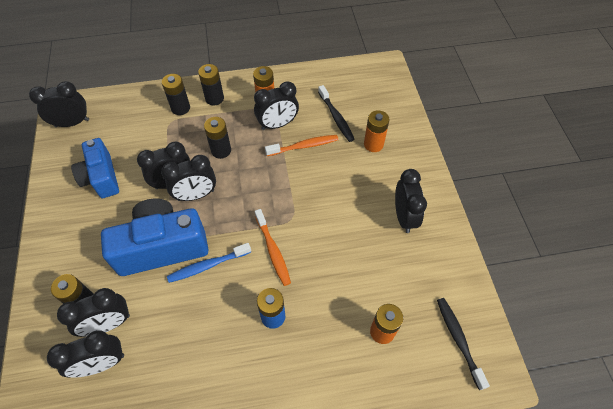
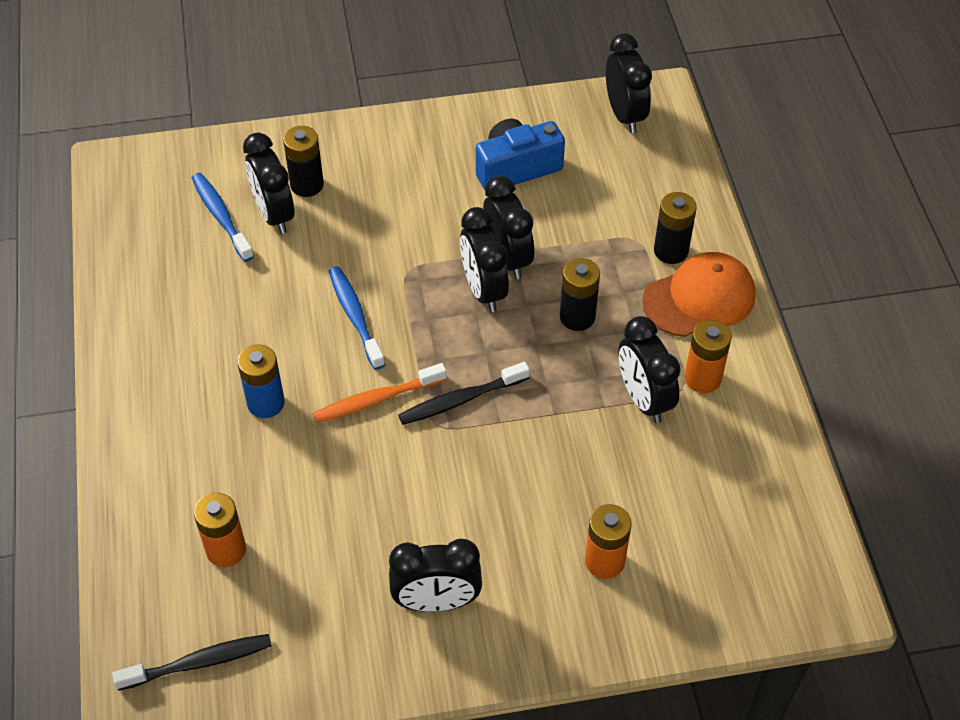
camera: 90 degrees right, 5 degrees down
black clock [47,330,124,378] -> blue toothbrush [192,173,254,262]
blue camera [101,199,209,276] -> none
black battery [198,64,224,106] -> orange cap [642,252,756,337]
orange toothbrush [265,135,339,156] -> none
black toothbrush [318,85,355,142] -> black toothbrush moved to [398,362,530,425]

